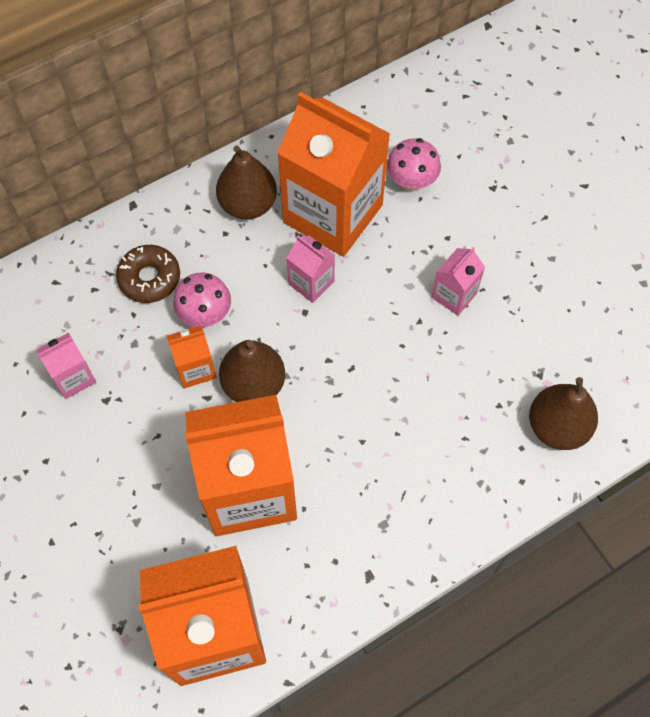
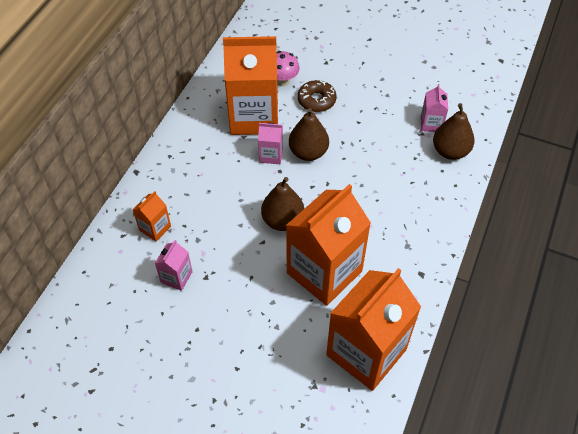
camera: 35 degrees left, 10 degrees down
brown donut [116,245,180,303] -> brown donut moved to [298,80,336,112]
orange carton [167,325,217,388] -> orange carton moved to [133,191,171,241]
pink mushroom [173,272,231,327] -> none
brown pear [216,145,277,220] -> brown pear moved to [289,108,329,161]
pink carton [432,247,485,316] -> pink carton moved to [421,84,448,132]

